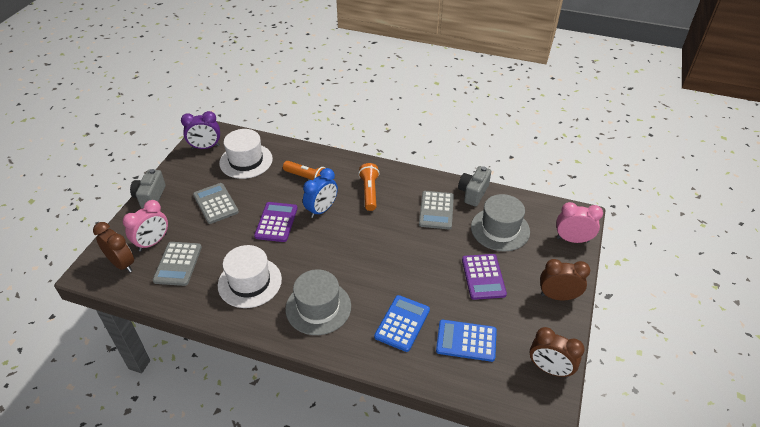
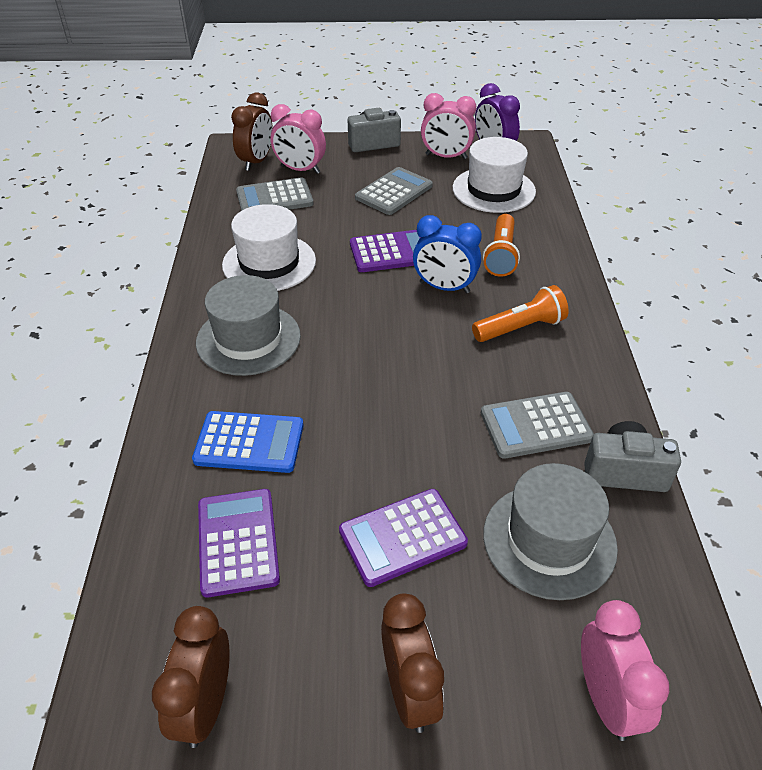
camera: 70 degrees right, 0 degrees up
blue calculator [436,320,497,362] -> purple calculator [198,489,280,597]
none -> pink clock [421,93,476,159]

